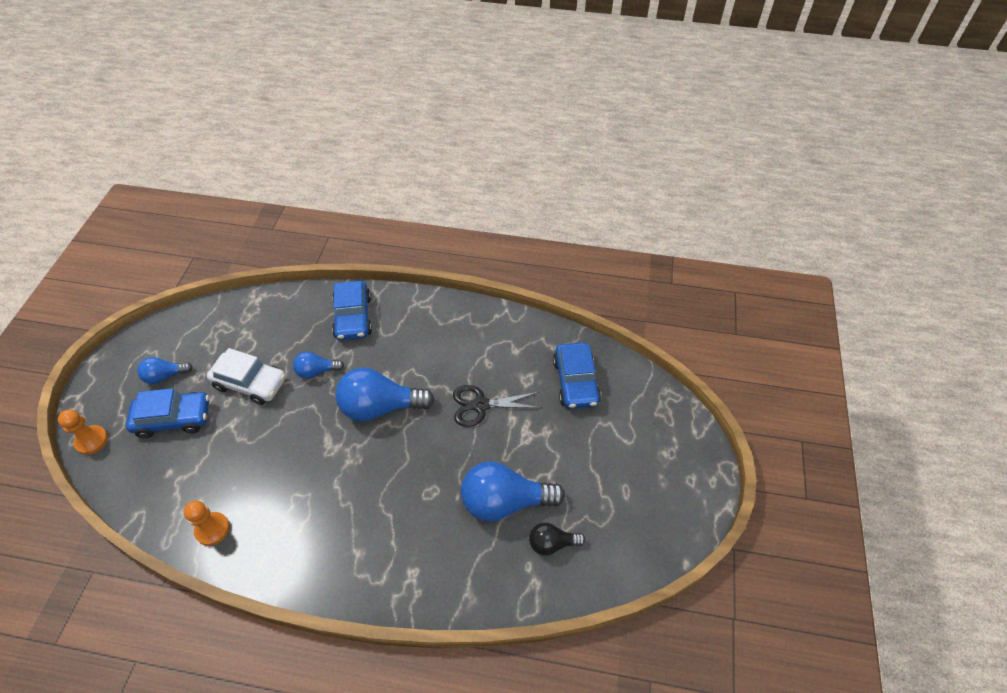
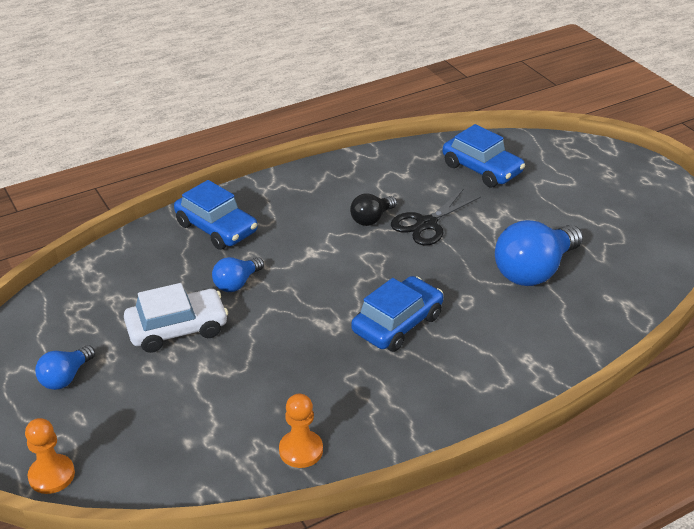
camera: 40 degrees left, 15 degrees down
blue car [126,388,209,438] -> blue car moved to [351,276,443,352]
blue light bulb [335,368,435,422] -> none
black light bulb [529,523,585,556] -> black light bulb moved to [350,193,397,226]

